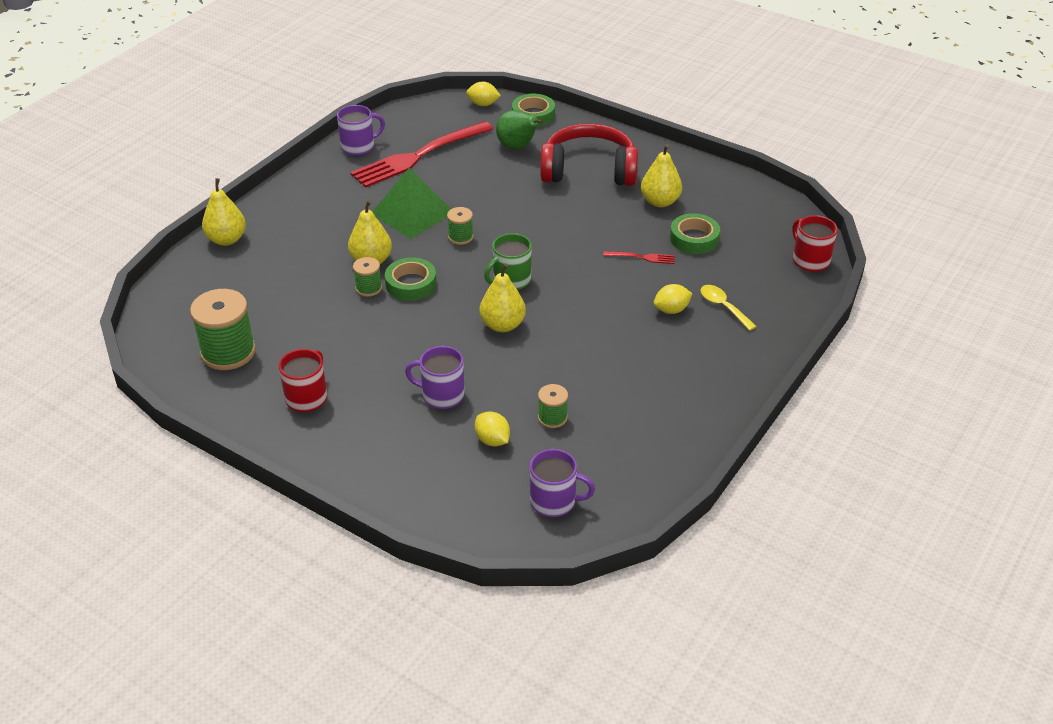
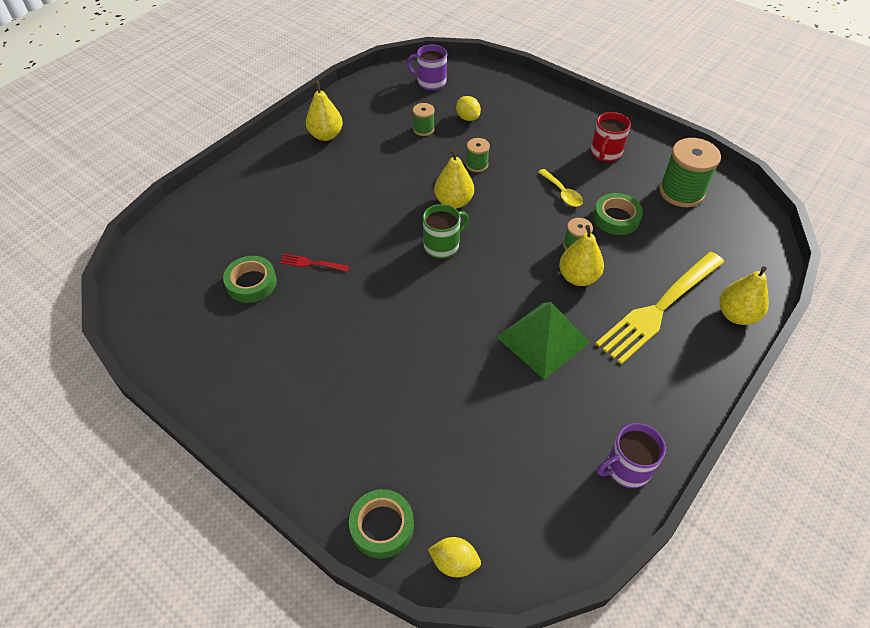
camera: 175 degrees left, 10 degrees up
red fork [350,121,493,188] -> none
green tape [385,257,437,301] -> green tape moved to [593,193,643,235]
purple mug [405,346,465,409] -> none
green spool [447,207,474,245] -> green spool moved to [466,138,490,172]
green pear [496,110,544,149] -> none
red headphones [540,124,638,186] -> none
yellow pear [641,144,682,207] -> yellow pear moved to [306,81,343,141]
yellow lemon [654,284,693,314] -> none
yellow spoon [701,285,757,331] -> yellow spoon moved to [538,169,583,207]
red mug [792,215,838,272] -> none
none -> yellow fork [596,252,724,365]

